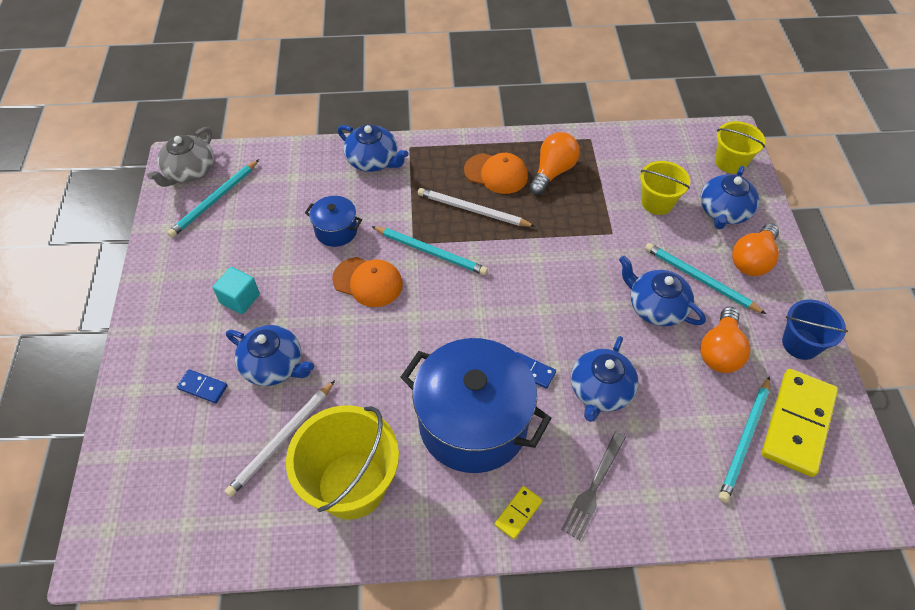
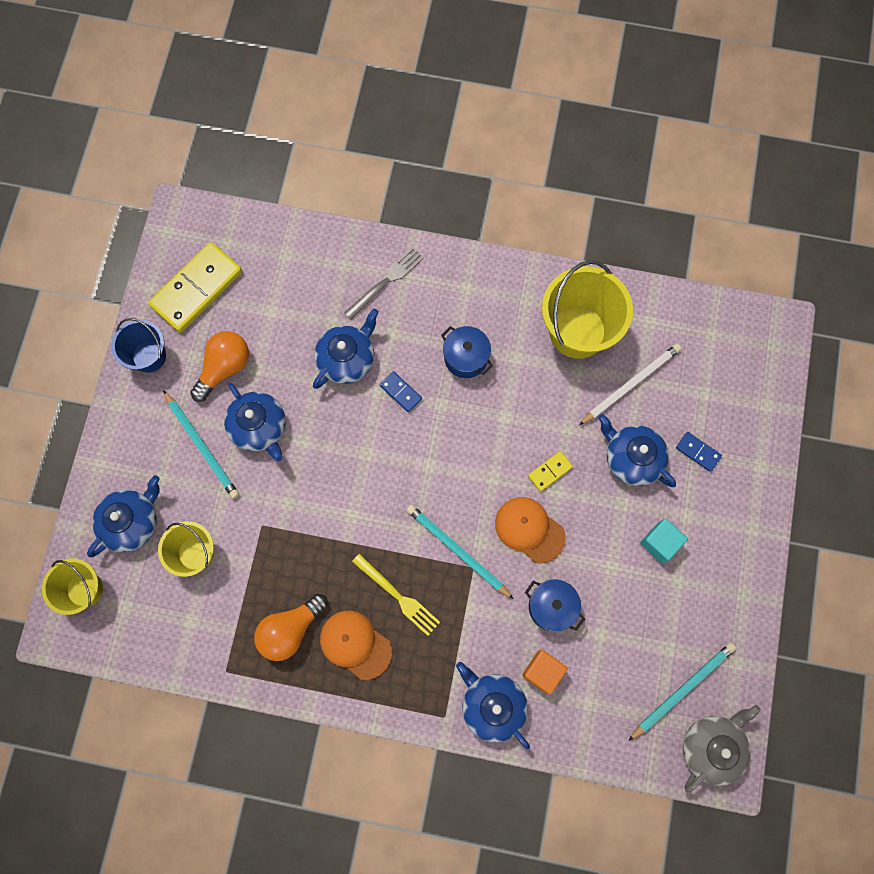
camera: 165 degrees left, 20 degrees up
blue pot [400,338,551,473] -> blue pot [441,326,493,378], size x0.46
white pencil [418,188,536,227] -> yellow fork [352,553,440,636]
yellow domino [494,486,543,540] -> yellow domino moved to [528,451,573,492]
turquoise pencil [719,376,770,503] -> none
orange light bulb [732,224,779,276] -> none
none -> orange cube [522,650,568,694]

